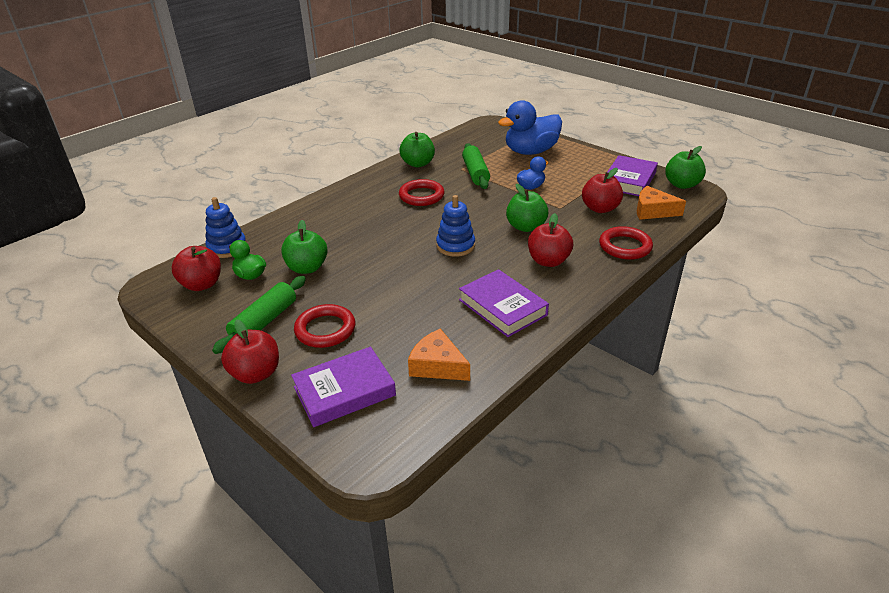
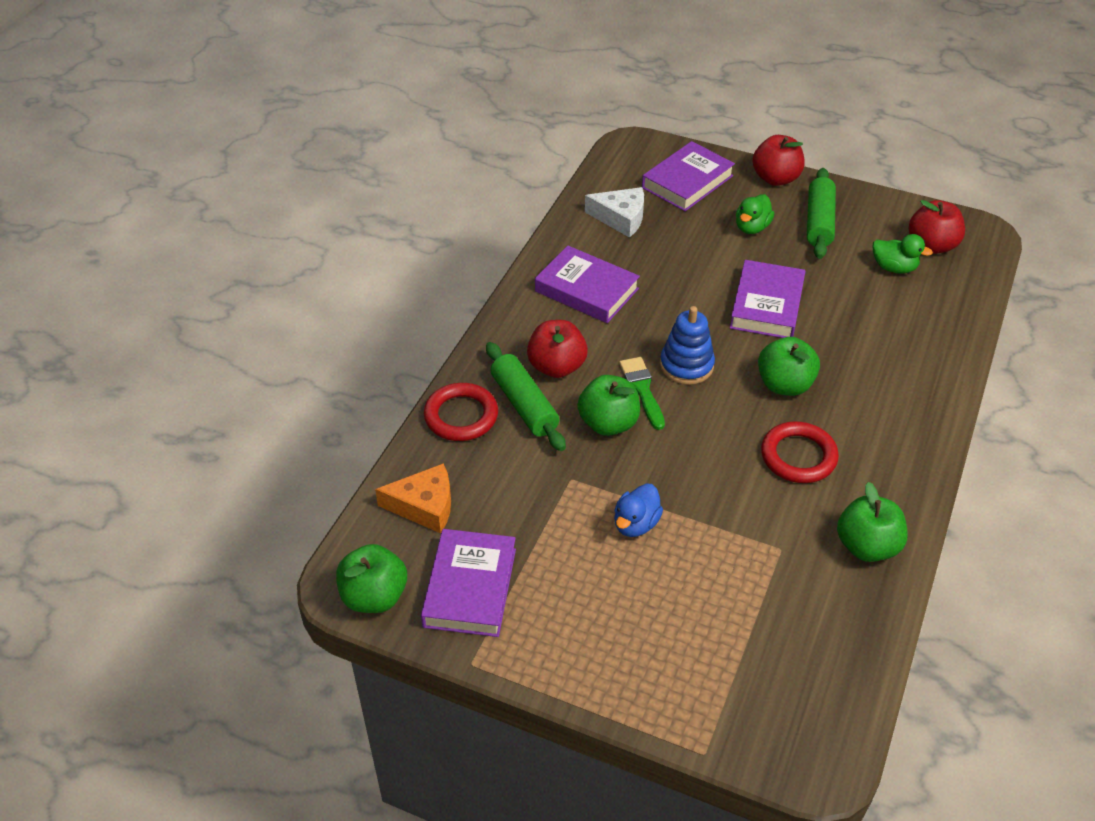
camera: 160 degrees right, 10 degrees up
blue stacking toy [206,197,247,258] -> none
green apple [281,220,328,274] -> green apple moved to [758,337,820,396]
red ring [294,304,355,348] -> green duck [736,194,774,234]
orange cheese [408,328,470,381] -> white cheese [585,187,644,238]
green rolling pin [462,143,490,189] -> green rolling pin moved to [486,342,566,451]
blue duck [498,100,562,155] -> none
red apple [582,168,623,213] -> none
none -> green brush [619,357,665,430]
none -> purple book [730,260,806,338]

